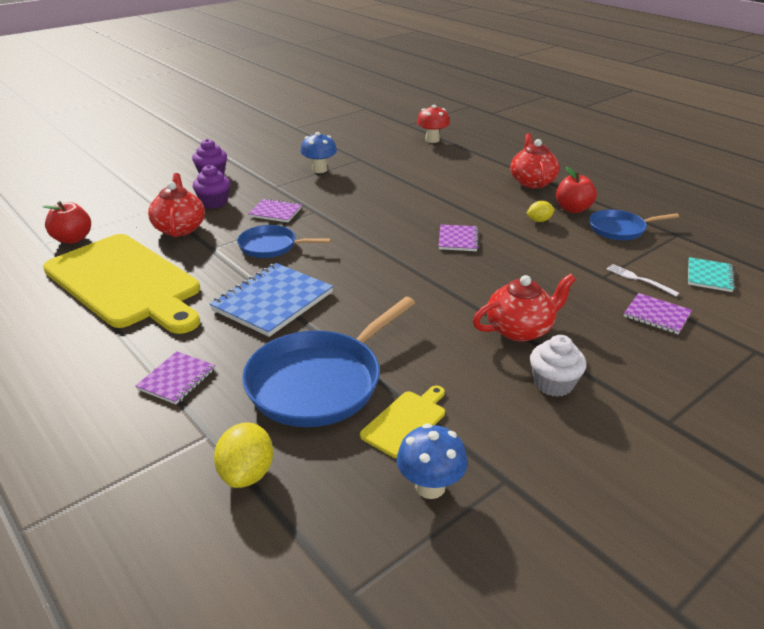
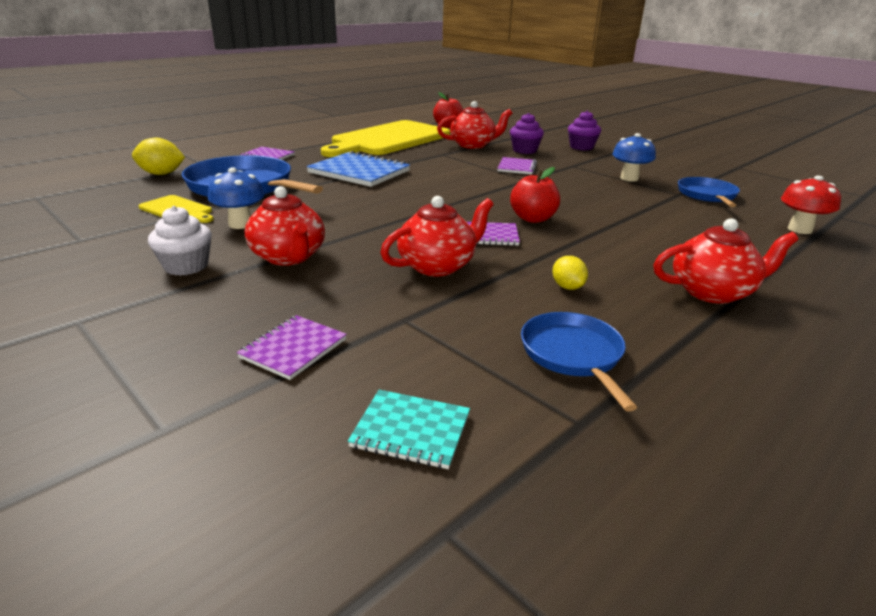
camera: 85 degrees right, 5 degrees down
blue pan [237,225,331,258] -> blue pan moved to [678,177,740,207]
blue mushroom [397,423,468,499] -> blue mushroom moved to [208,167,264,229]
red apple [556,167,597,213] -> red apple moved to [510,167,560,223]
white fork [606,264,679,296] -> none
none -> red teapot [380,196,494,276]

